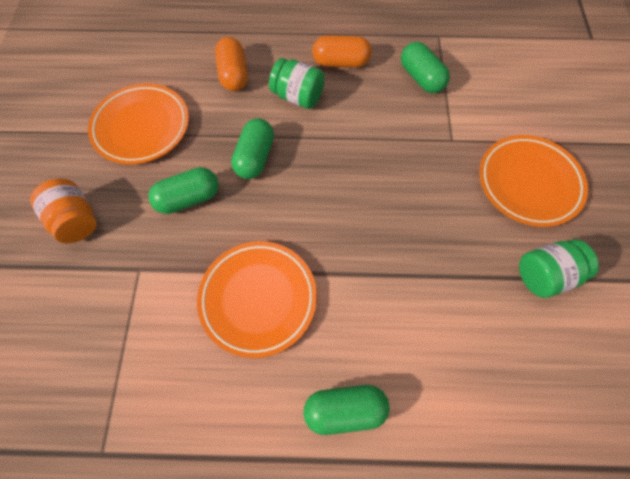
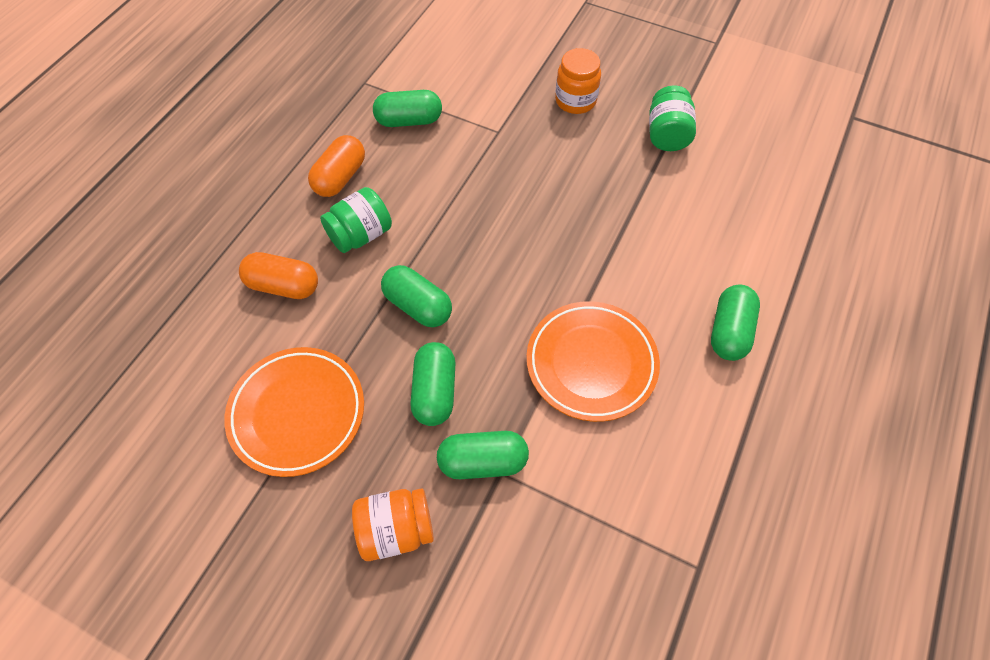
camera: 65 degrees left, 5 degrees down
orange plate [479,135,588,227] -> orange jar [555,48,601,114]
none -> green capsule [437,431,529,479]

